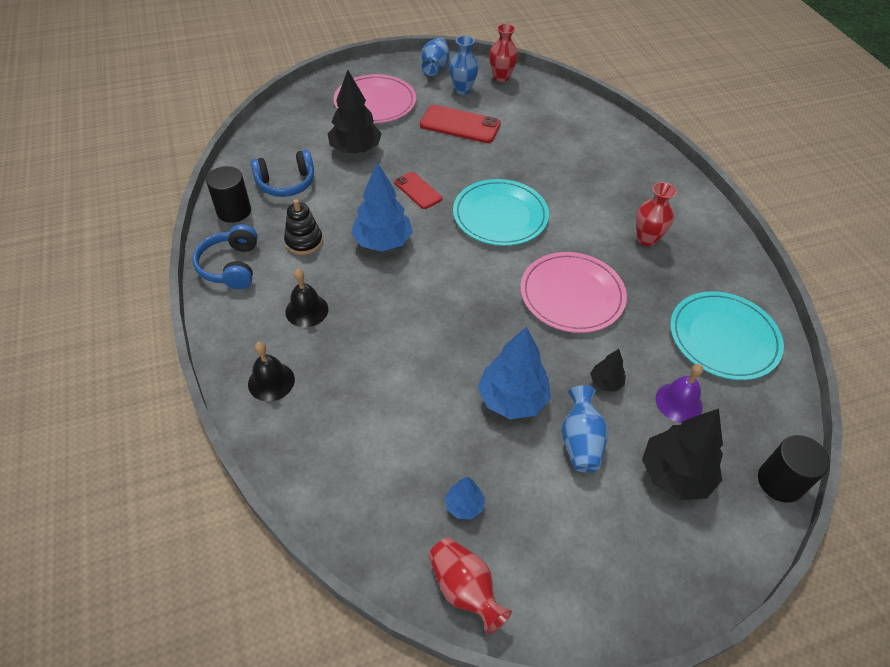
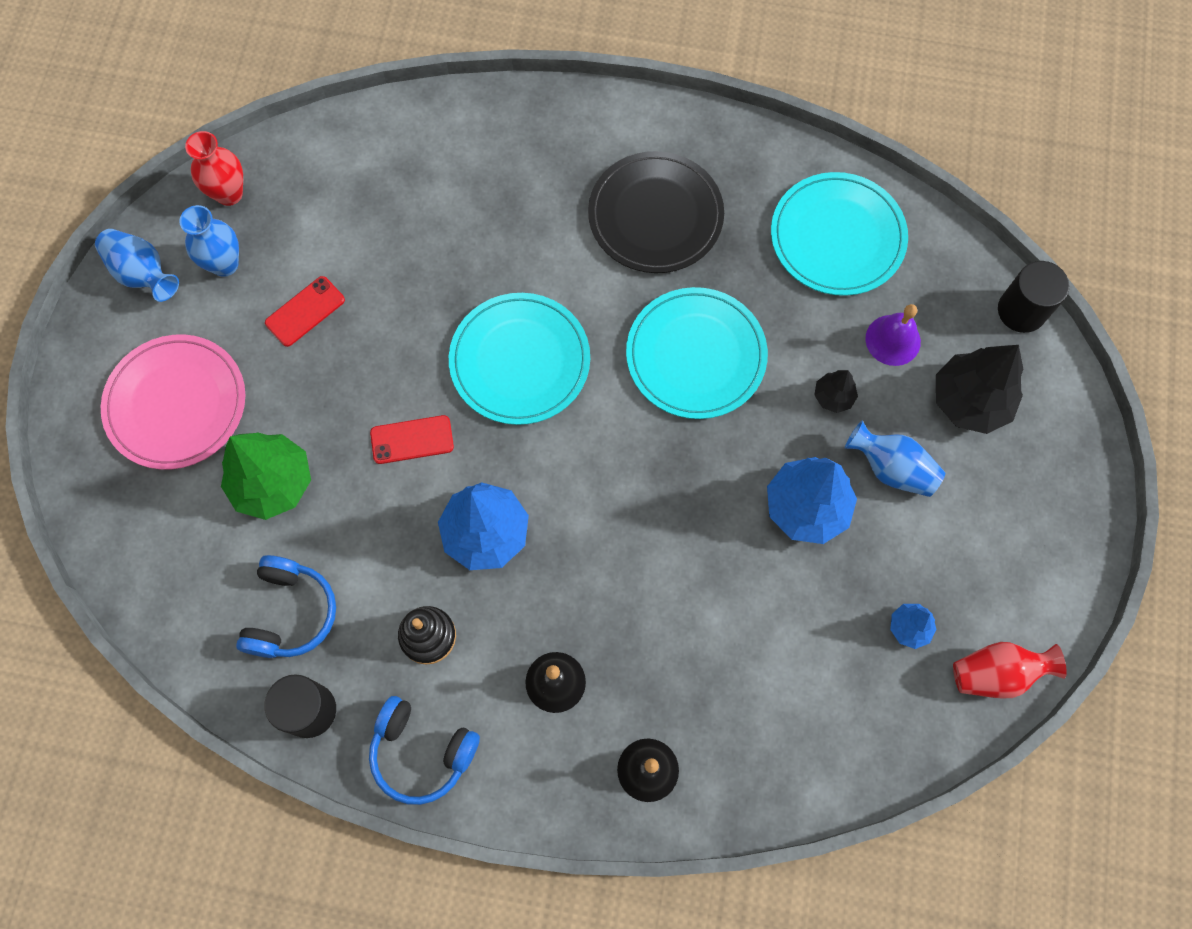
camera: 60 degrees left, 20 degrees up
black tree [328,70,382,154] -> green tree [221,432,311,520]
red phone [420,105,501,143] -> red phone [265,276,345,347], size x0.62
pink plate [520,252,627,333] -> turquoise plate [626,287,768,419]
red vase [636,182,677,246] -> black plate [588,151,724,273]

